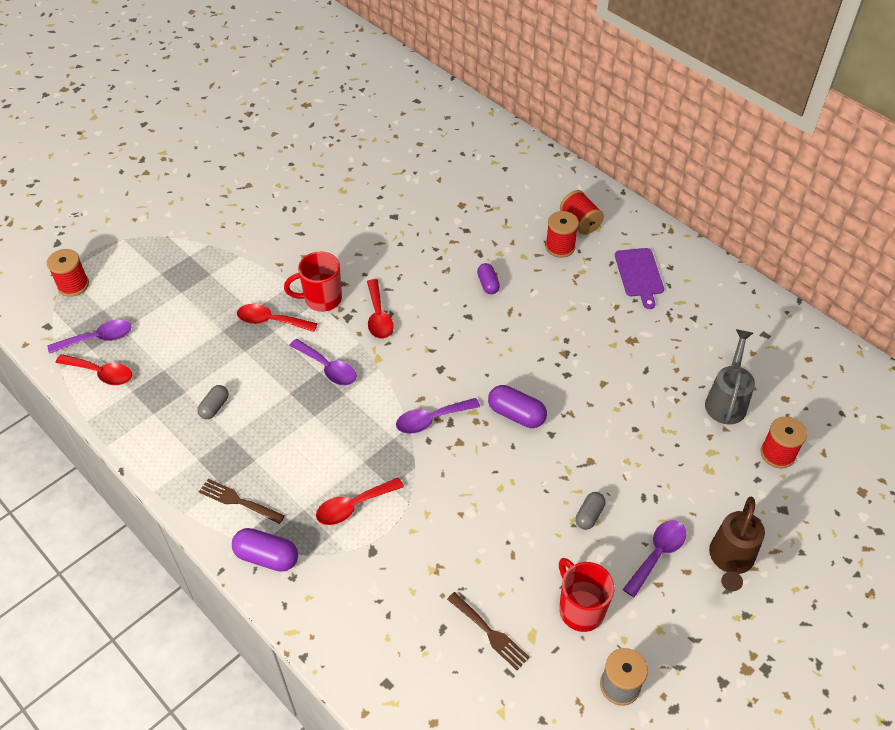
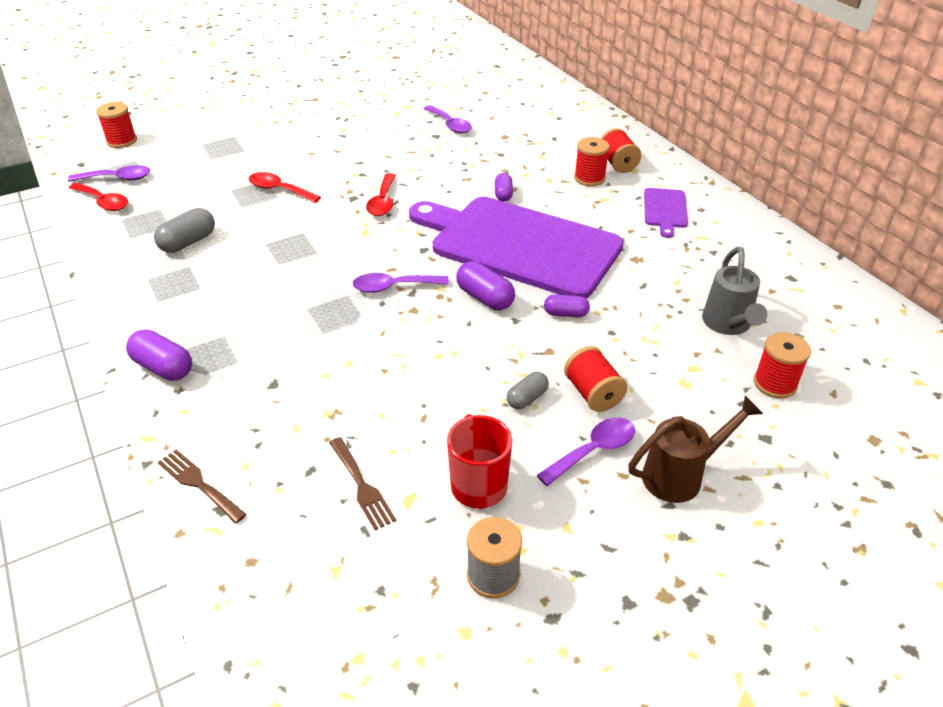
camera: 15 degrees right, 10 degrees down
grey capsule [197,385,229,419] -> grey capsule [154,208,215,253], size x1.56
brown fork [199,479,285,524] -> brown fork moved to [158,450,247,524]
red mug [284,252,342,312] -> none
purple spoon [289,339,356,386] -> purple spoon moved to [423,105,472,134]
red spoon [316,478,404,525] -> none
grey watering can [705,329,755,424] -> grey watering can turned 150 degrees clockwise [702,247,768,335]
brown watering can [709,497,765,591] -> brown watering can turned 150 degrees counterclockwise [628,395,763,503]
none -> purple cutting board [409,197,624,298]
none -> purple capsule [544,294,590,317]
none -> red spool [564,346,628,412]

